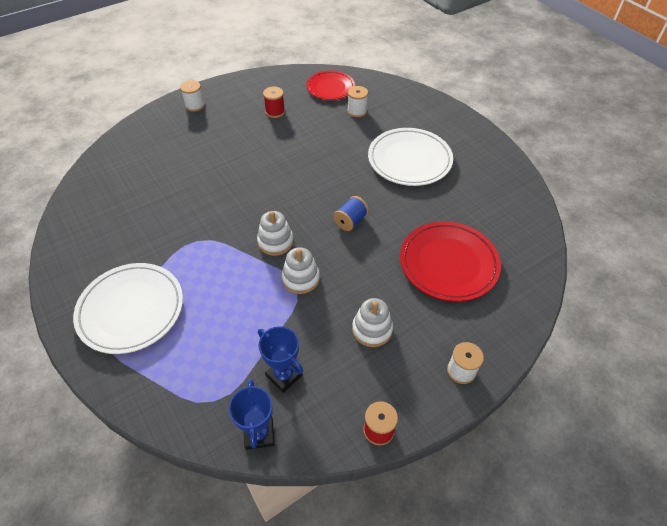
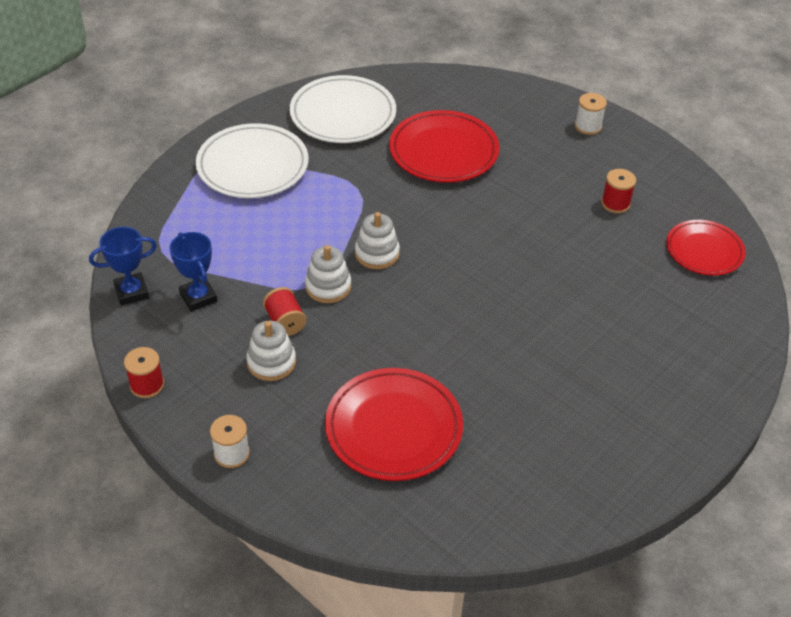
camera: 75 degrees right, 5 degrees down
blue trophy [258,326,303,393] -> blue trophy turned 60 degrees counterclockwise [169,232,217,312]
blue spool [333,196,369,231] -> none
white spool [347,86,368,117] -> none
white plate [368,128,453,186] -> white plate moved to [290,75,396,143]
none -> red spool [263,287,306,336]
none -> red plate [389,110,499,183]

